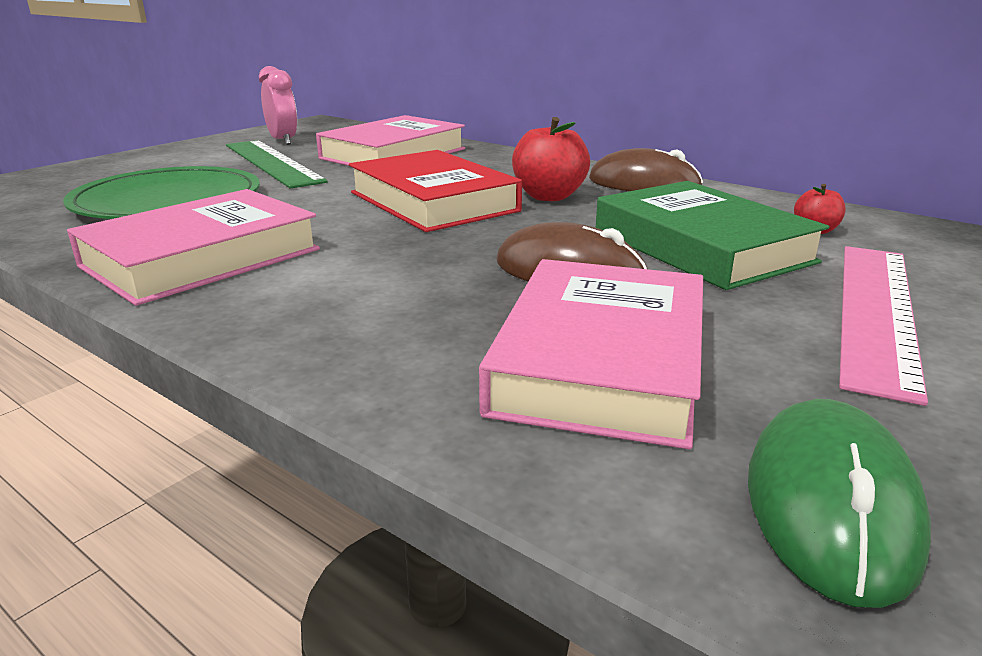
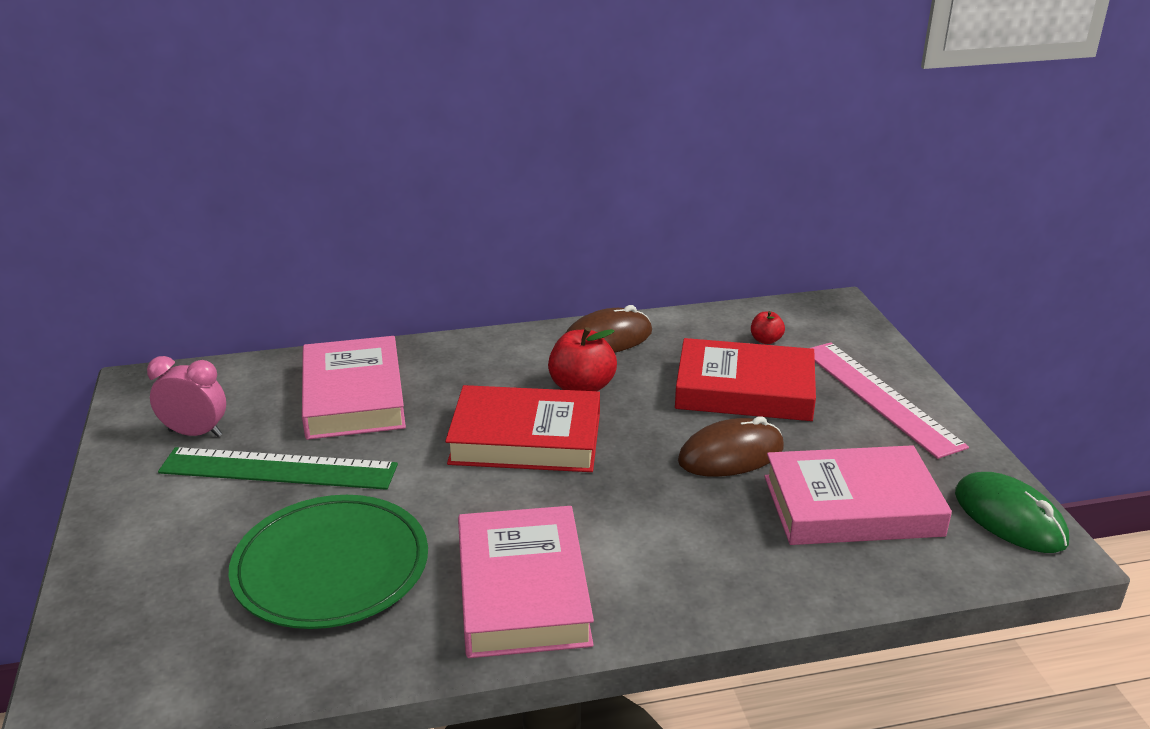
camera: 50 degrees left, 5 degrees up
pink book [479,259,703,449] -> pink book turned 60 degrees counterclockwise [764,445,952,545]
green book [596,181,829,290] -> red book [675,338,816,421]

